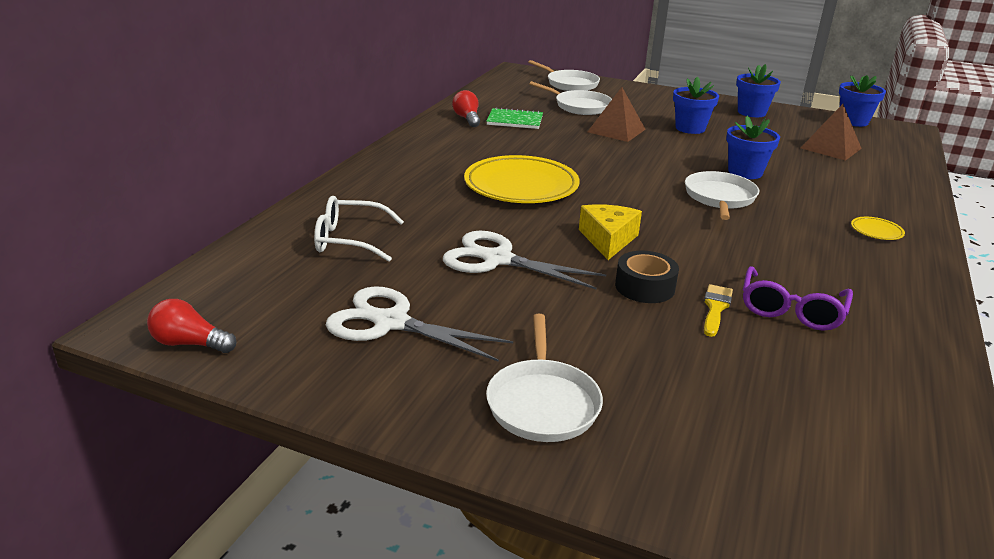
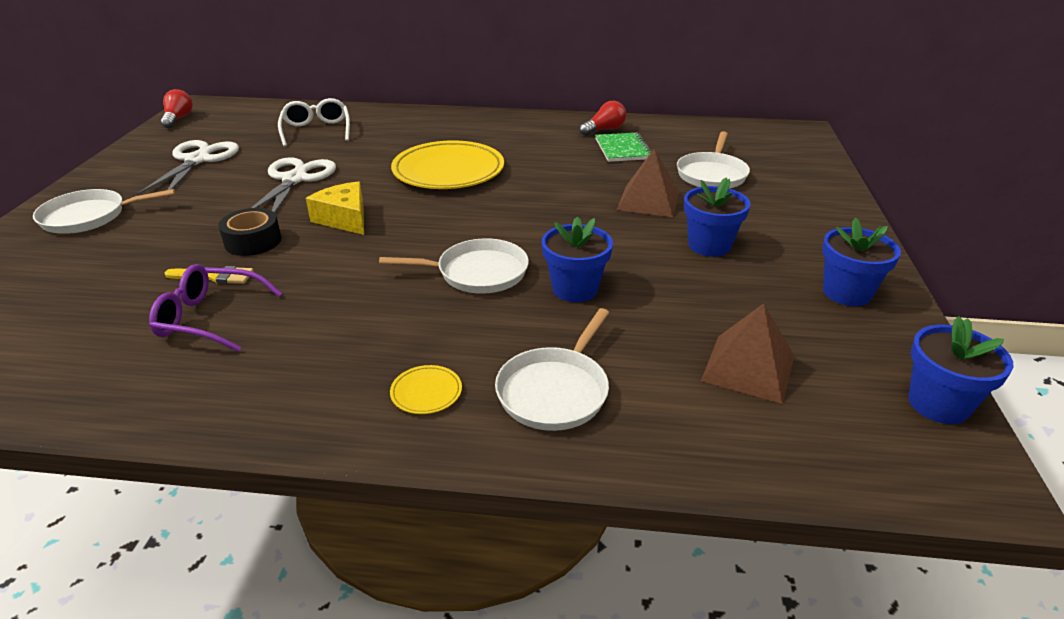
camera: 75 degrees right, 5 degrees up
white pan [528,60,600,91] -> white pan moved to [495,308,609,431]
yellow cheese [579,204,642,260] -> yellow cheese turned 120 degrees counterclockwise [306,181,364,235]

